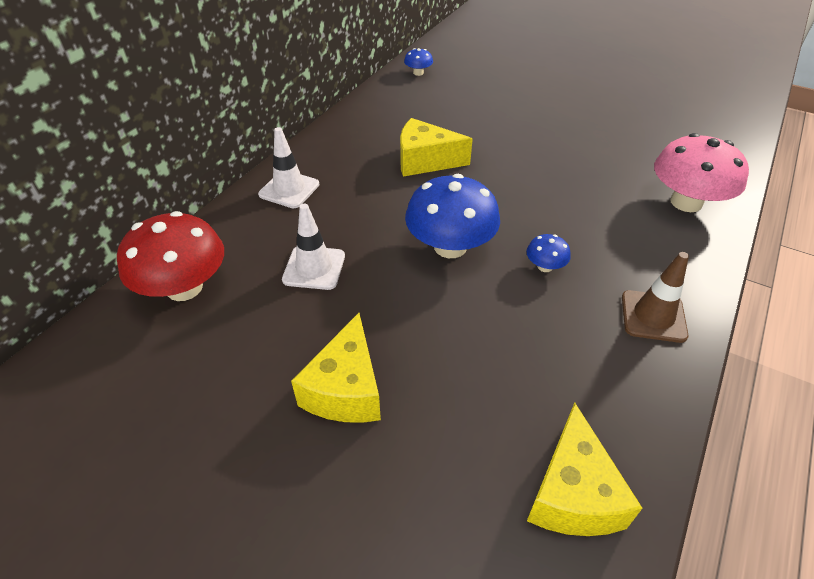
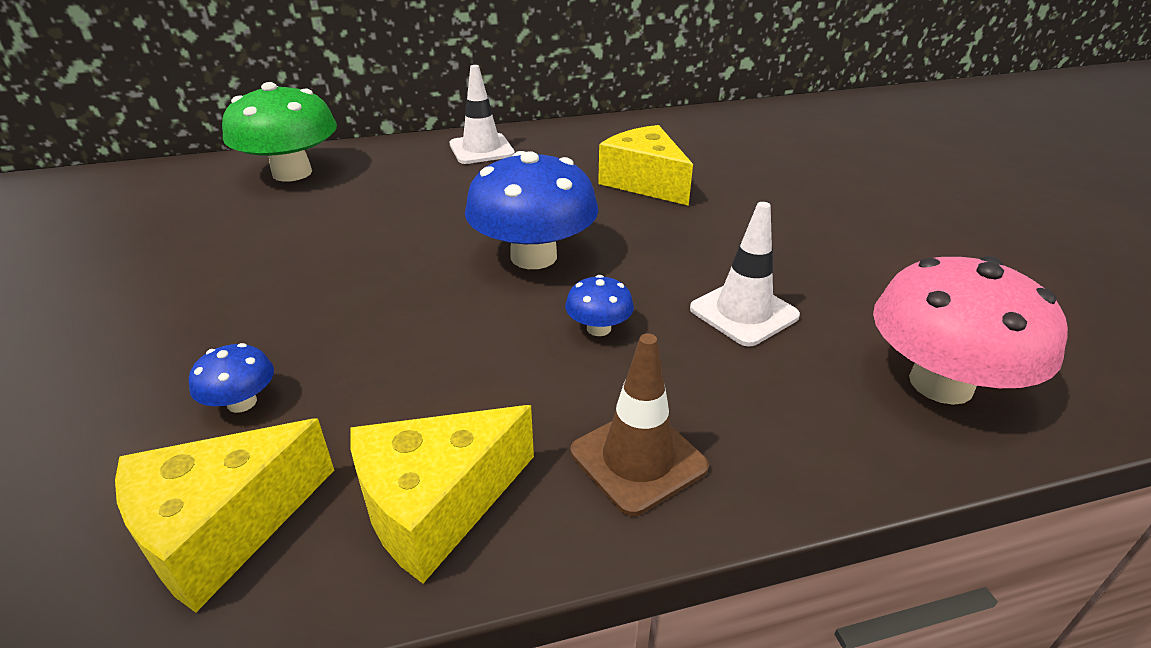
camera: 45 degrees right, 10 degrees down
red mushroom [117,211,224,301] -> green mushroom [222,82,337,182]
white traffic cone [282,204,345,290] -> white traffic cone moved to [690,202,800,346]
yellow cheese [291,313,381,423] -> yellow cheese moved to [350,405,534,583]
blue mushroom [404,48,433,76] -> blue mushroom moved to [189,343,274,413]

